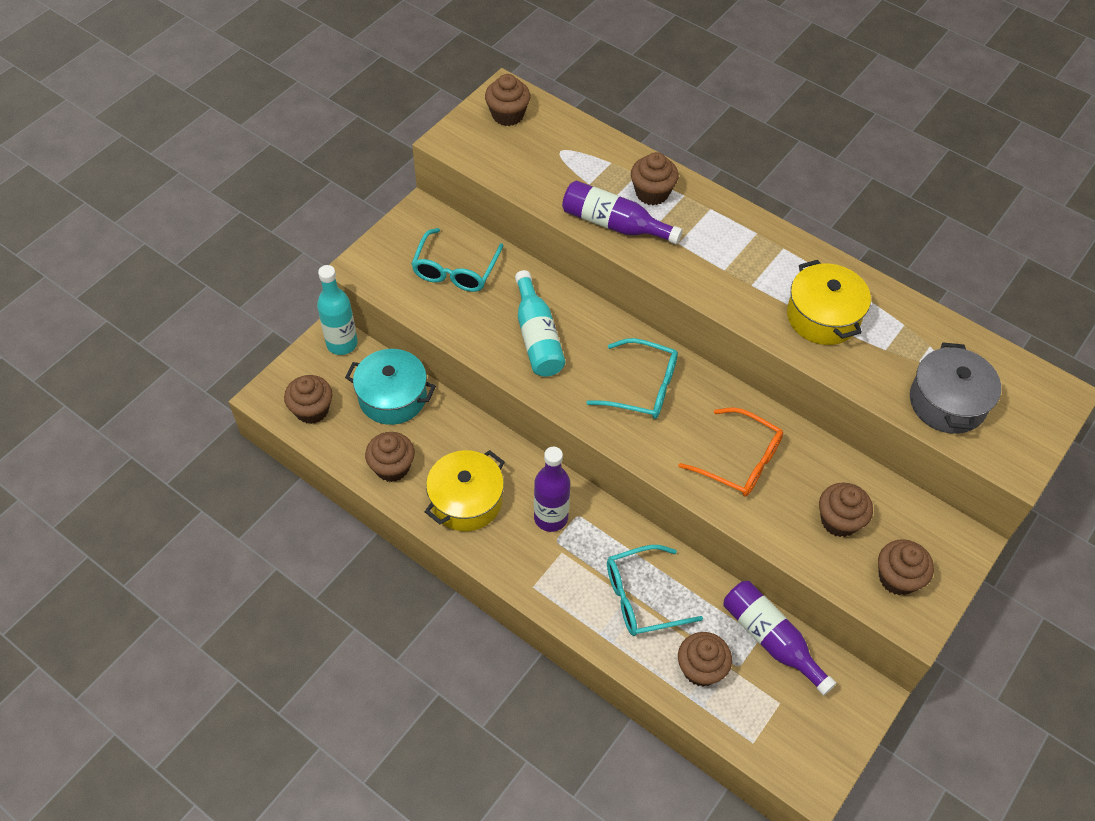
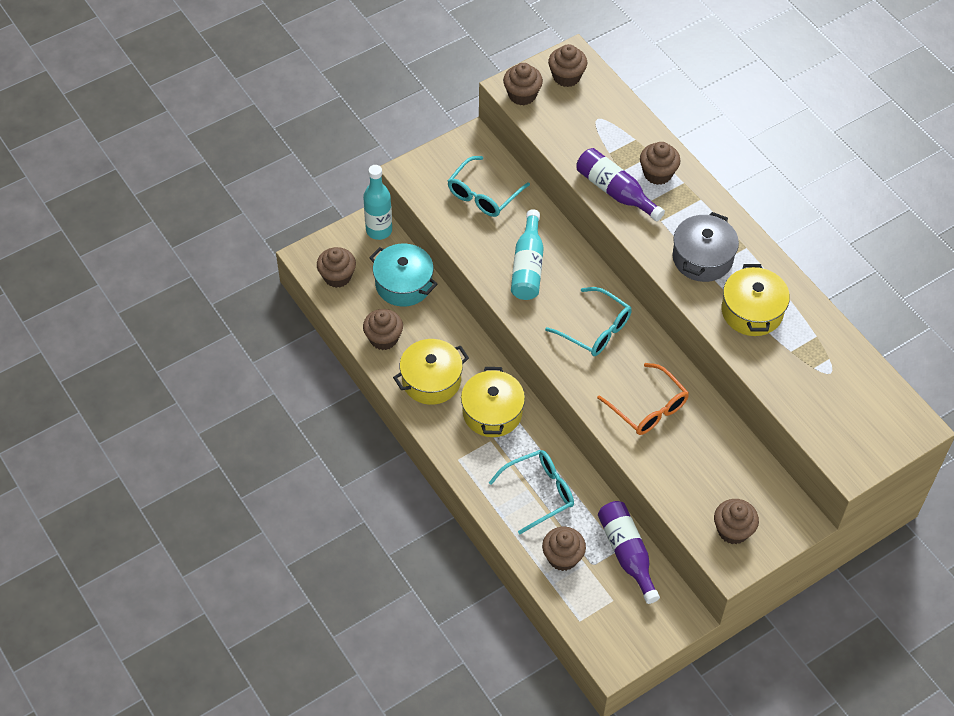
camera: 20 degrees right, 0 degrees up
purple bottle [534,447,570,532] -> yellow pot [461,367,525,437]
turquoise glasses [607,545,703,636] -> turquoise glasses turned 150 degrees clockwise [489,450,574,534]
brown cupcake [819,482,873,537] -> brown cupcake moved to [503,63,543,105]
grey pot [910,343,1001,434] -> grey pot moved to [673,212,739,282]

